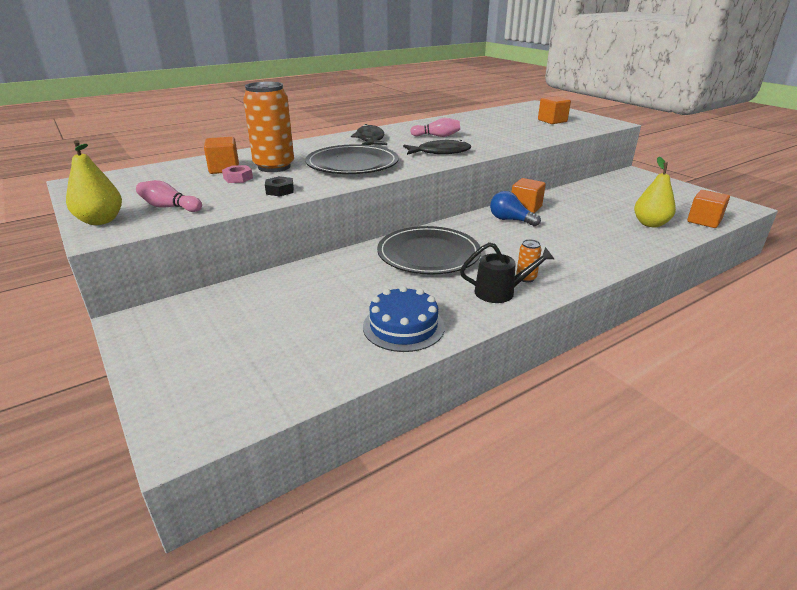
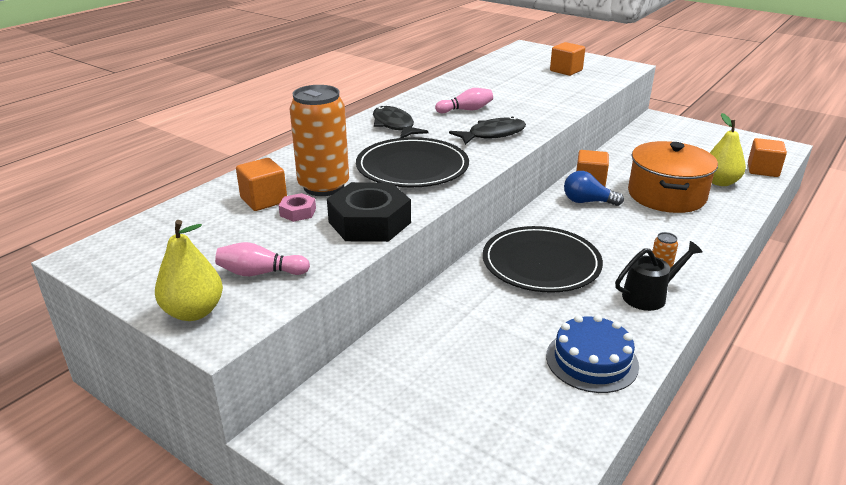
camera: 20 degrees left, 0 degrees up
black nut [265,176,294,197] -> black nut [327,182,411,242], size x2.17
none -> orange pot [628,141,718,213]

